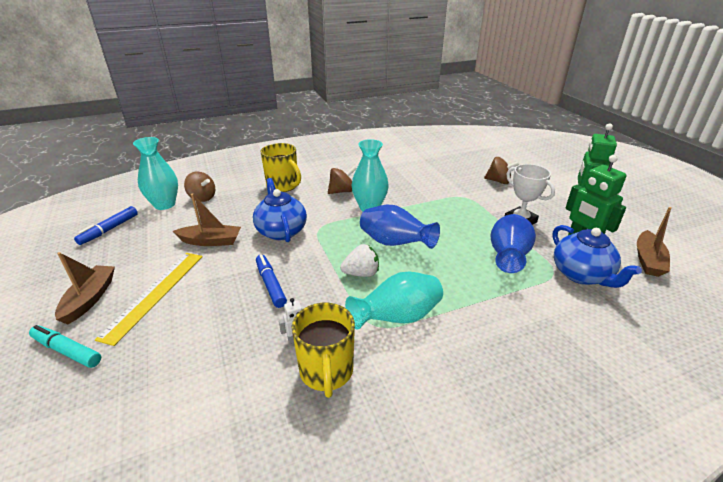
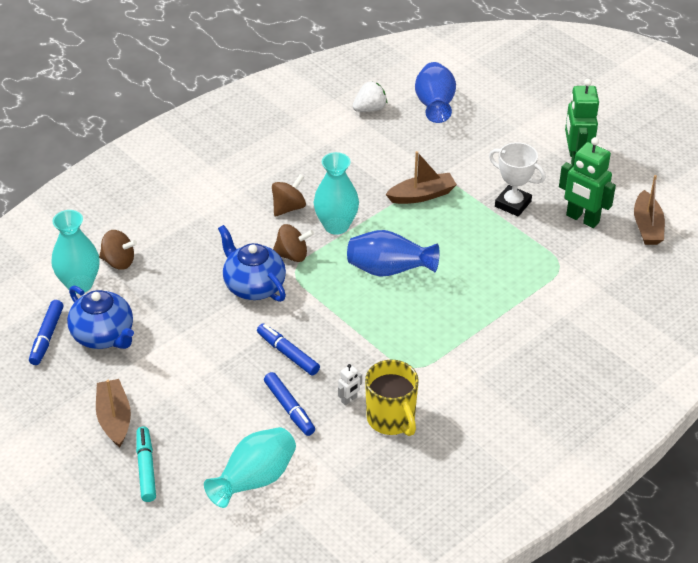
camera: 20 degrees left, 10 degrees up
turquoise marker [29,325,101,368] -> turquoise marker turned 75 degrees clockwise [136,426,156,502]
yellow ruler [95,253,203,346] -> none
brown boat [173,193,241,246] -> brown boat moved to [386,151,457,204]
yellow mug [260,143,301,192] -> none
white strawberry [340,244,379,277] -> white strawberry moved to [353,81,387,112]
turquoise vase [345,271,443,330] -> turquoise vase moved to [204,427,296,508]
brown spinning top [484,157,520,184] -> brown spinning top moved to [273,224,314,262]
blue vase [491,214,536,273] -> blue vase moved to [415,62,456,123]
blue teapot [552,225,642,288] -> blue teapot moved to [67,286,134,349]
none -> blue marker [264,372,315,436]

